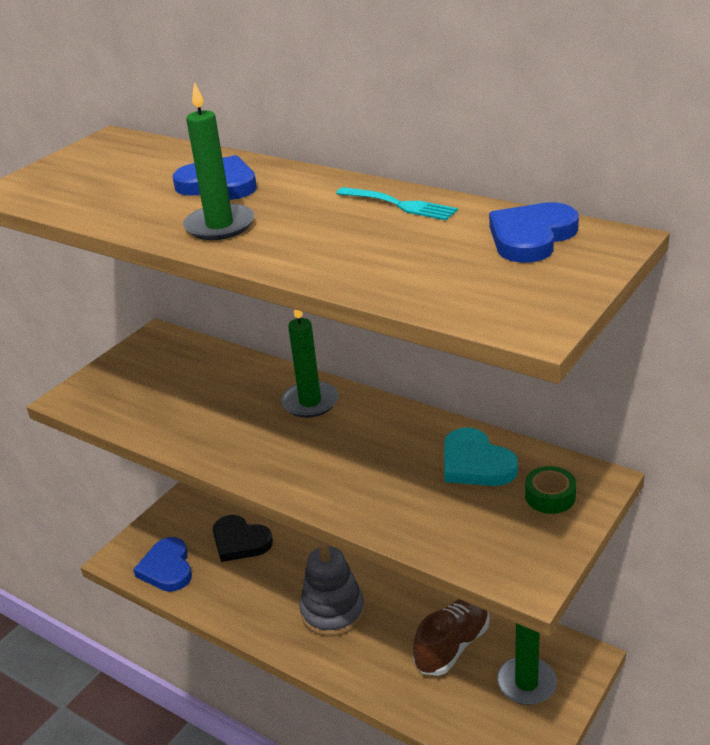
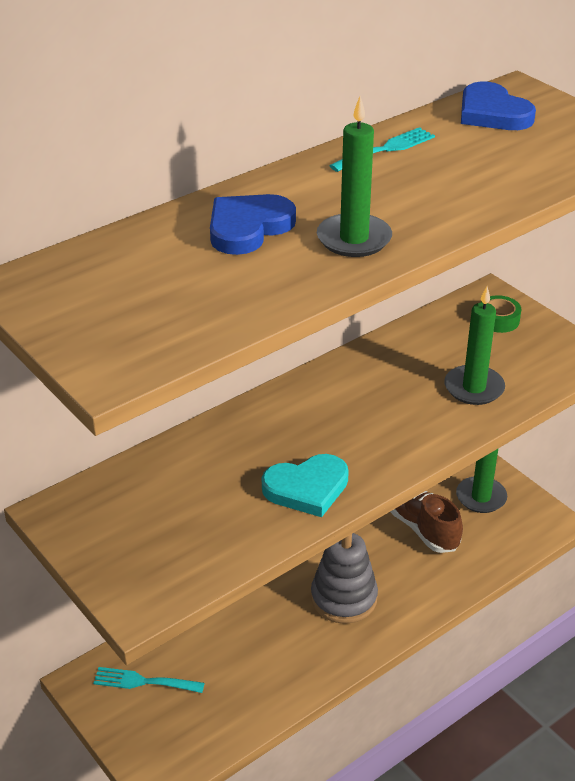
camera: 75 degrees left, 5 degrees up
blue heart [133,537,192,592] -> none
black heart [213,515,273,562] -> none
green candle [281,309,339,418] -> green candle moved to [444,287,505,405]
turquoise heart [444,427,518,486] -> turquoise heart moved to [262,454,349,517]
none -> turquoise fork [93,667,205,693]

